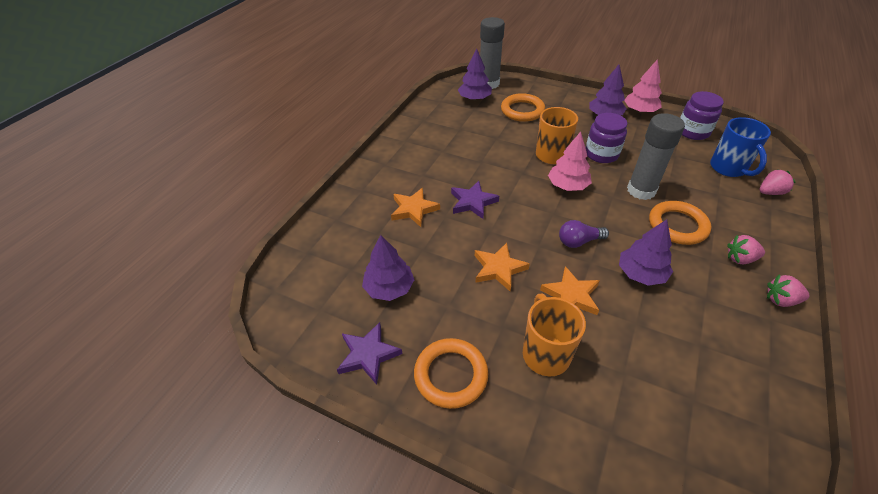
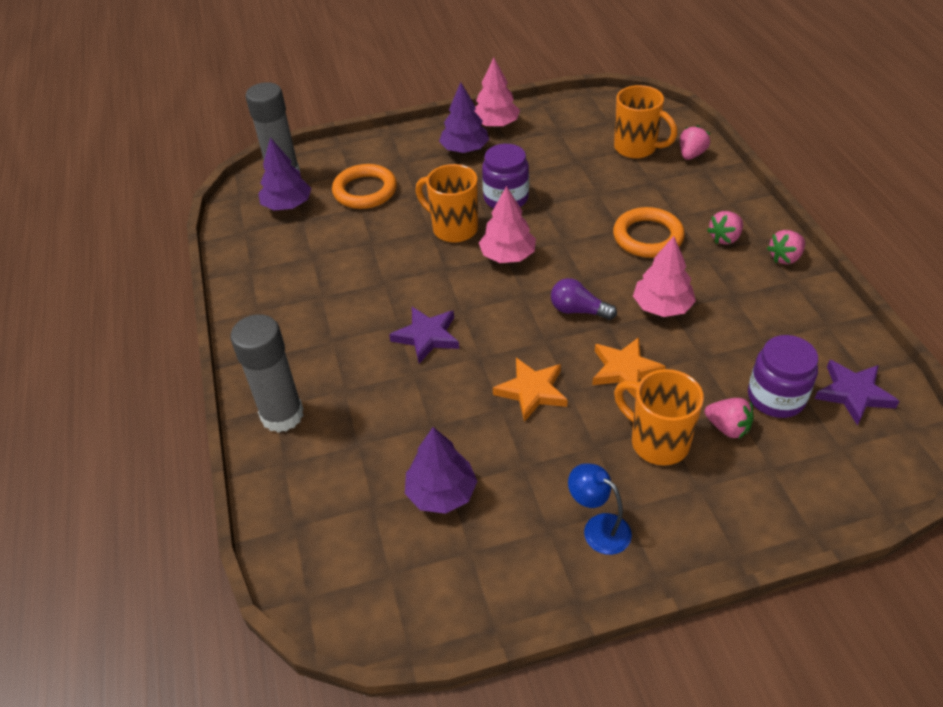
camera: 40 degrees left, 0 degrees up
purple star [337,322,403,385] -> purple star moved to [815,360,899,426]
orange star [391,188,440,227] -> none
orange ring [414,338,489,409] -> blue lamp [568,463,632,555]
purple light bulb [559,220,609,248] -> purple light bulb turned 75 degrees clockwise [551,278,617,320]
purple tree [619,219,673,286] -> pink tree [633,236,696,317]
grey glue stick [627,113,685,200] -> grey glue stick moved to [230,314,304,433]
purple jar [680,91,724,140] -> purple jar moved to [748,335,818,418]
blue mug [710,117,771,177] -> orange mug [614,85,678,159]
none -> pink strawberry [705,398,754,439]

